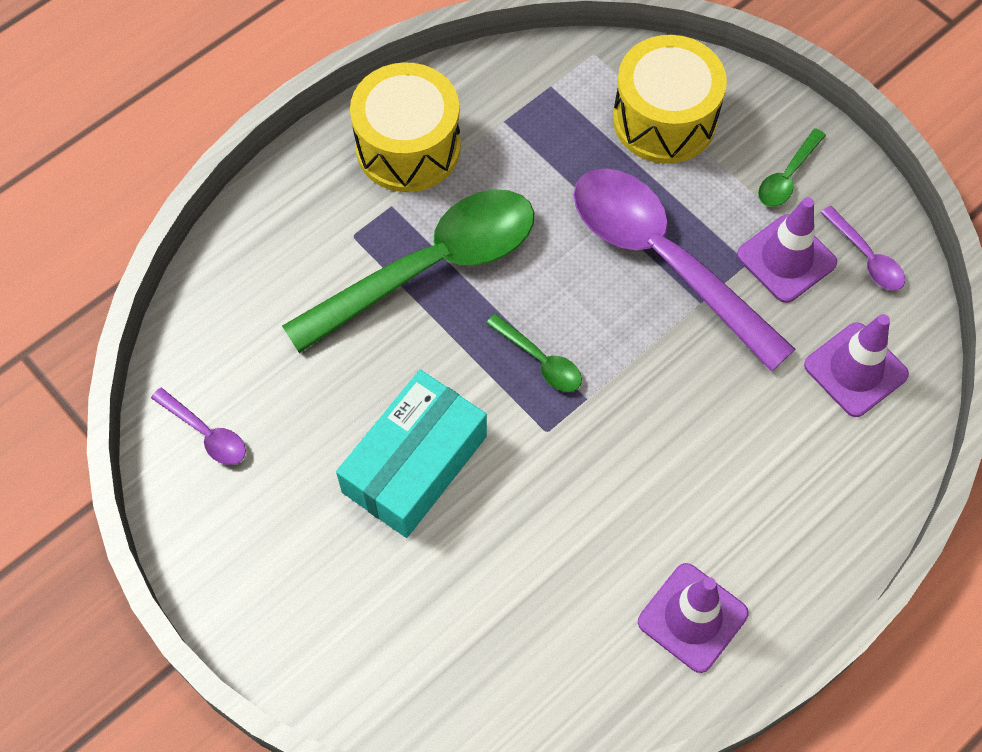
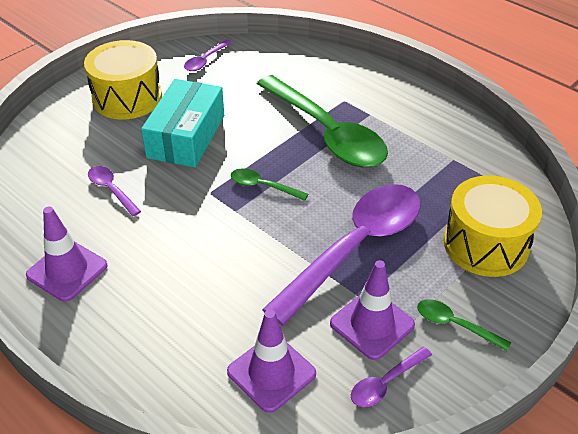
camera: 85 degrees right, 20 degrees down
turquoise box [336,370,487,538] -> turquoise box turned 75 degrees clockwise [141,79,224,168]
yellow drum [350,62,461,192] -> yellow drum moved to [84,40,162,120]
green spoon [486,314,582,392] -> green spoon turned 75 degrees clockwise [231,168,308,201]
none -> purple spoon [88,166,141,216]

